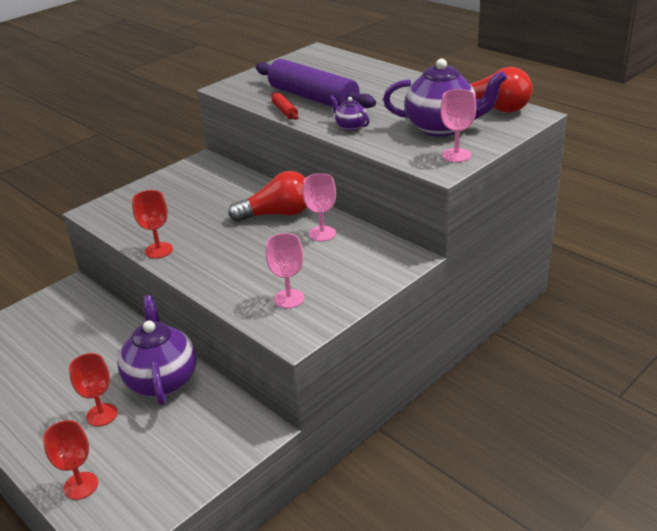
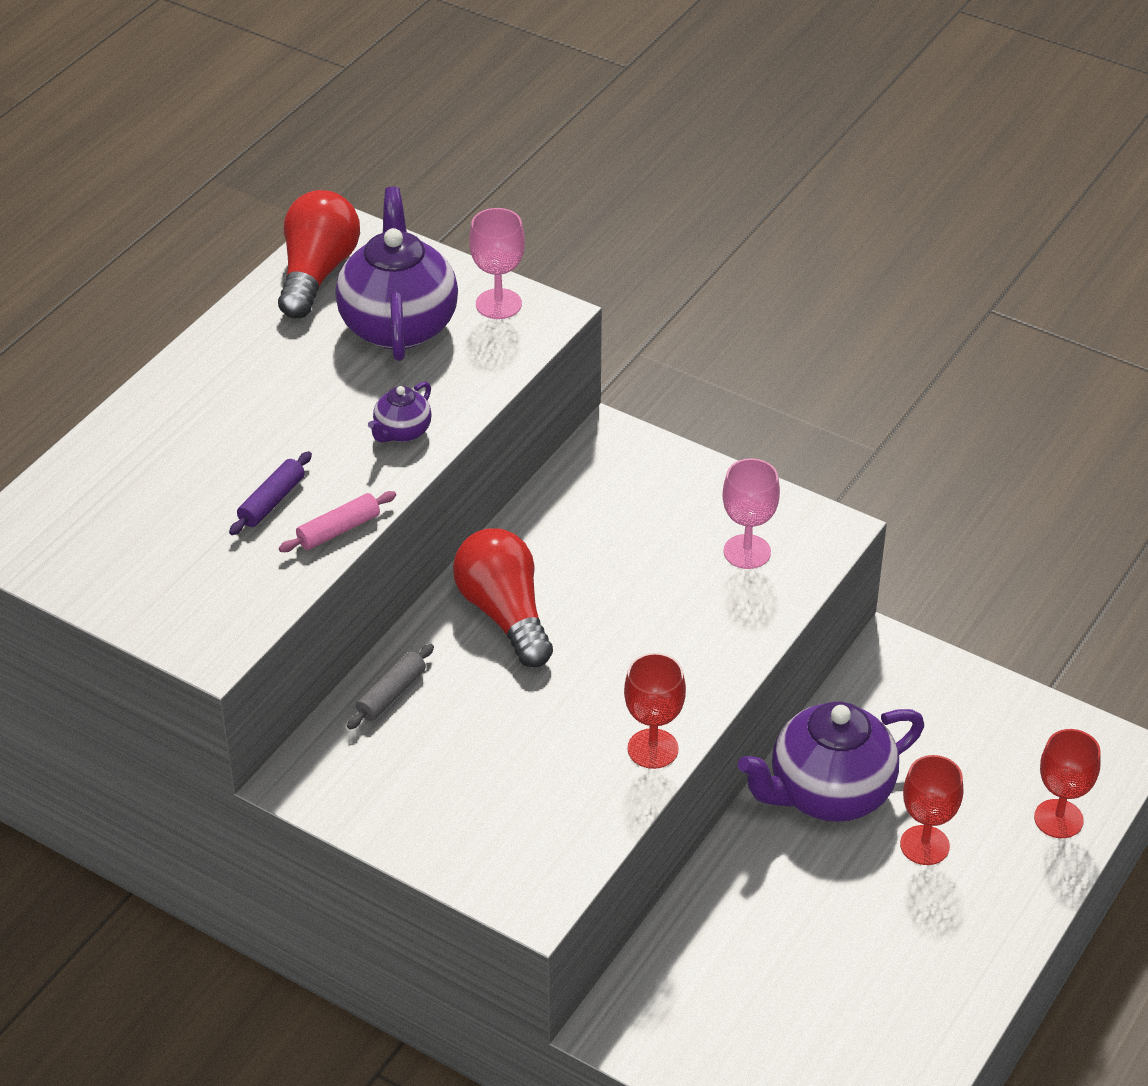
camera: 105 degrees left, 10 degrees up
purple rolling pin [256,59,376,108] -> purple rolling pin [229,451,312,535], size x0.41
red rolling pin [271,93,299,120] -> pink rolling pin [279,491,396,552]
pink goblet [303,173,336,241] -> none
none -> grey rolling pin [347,644,434,729]

